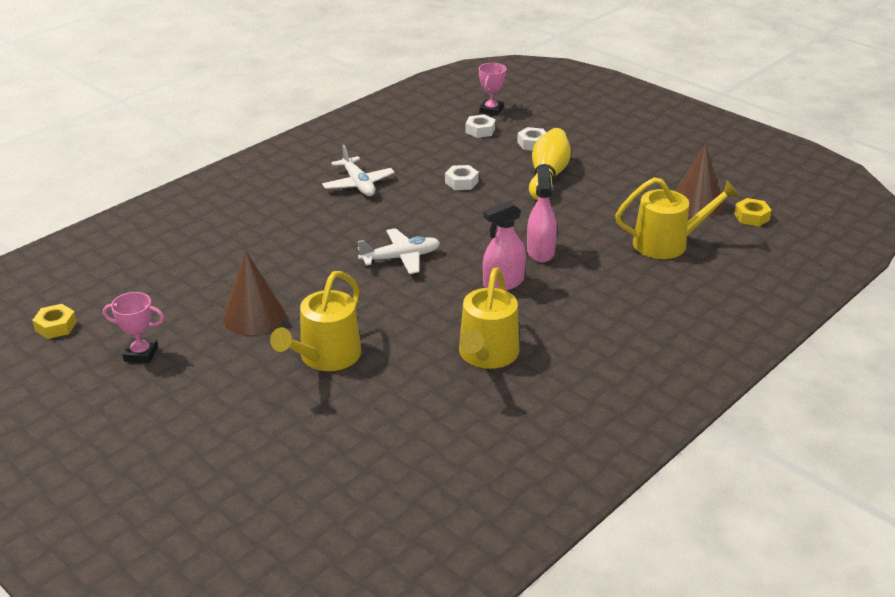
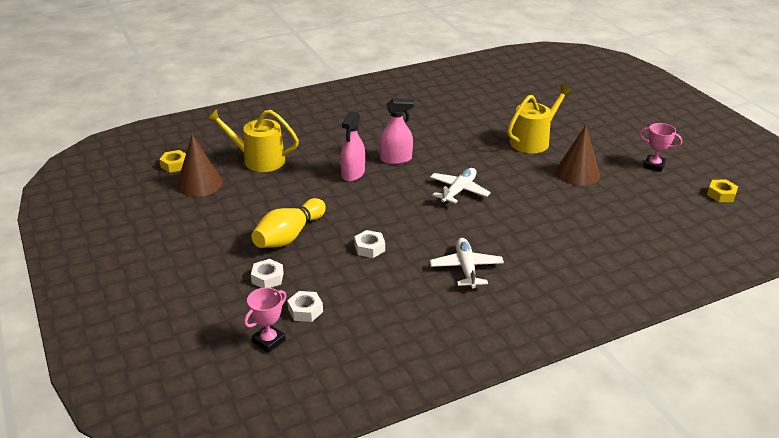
camera: 160 degrees left, 0 degrees up
white plane [358,228,440,274] -> white plane turned 120 degrees clockwise [430,168,491,204]
yellow watering can [459,267,519,369] -> none

